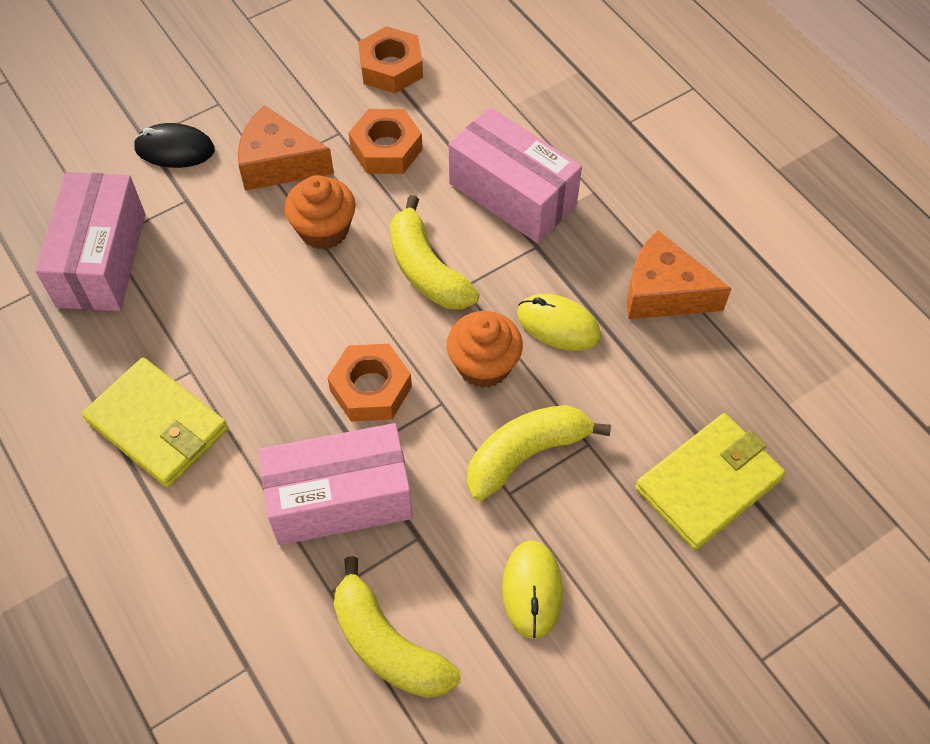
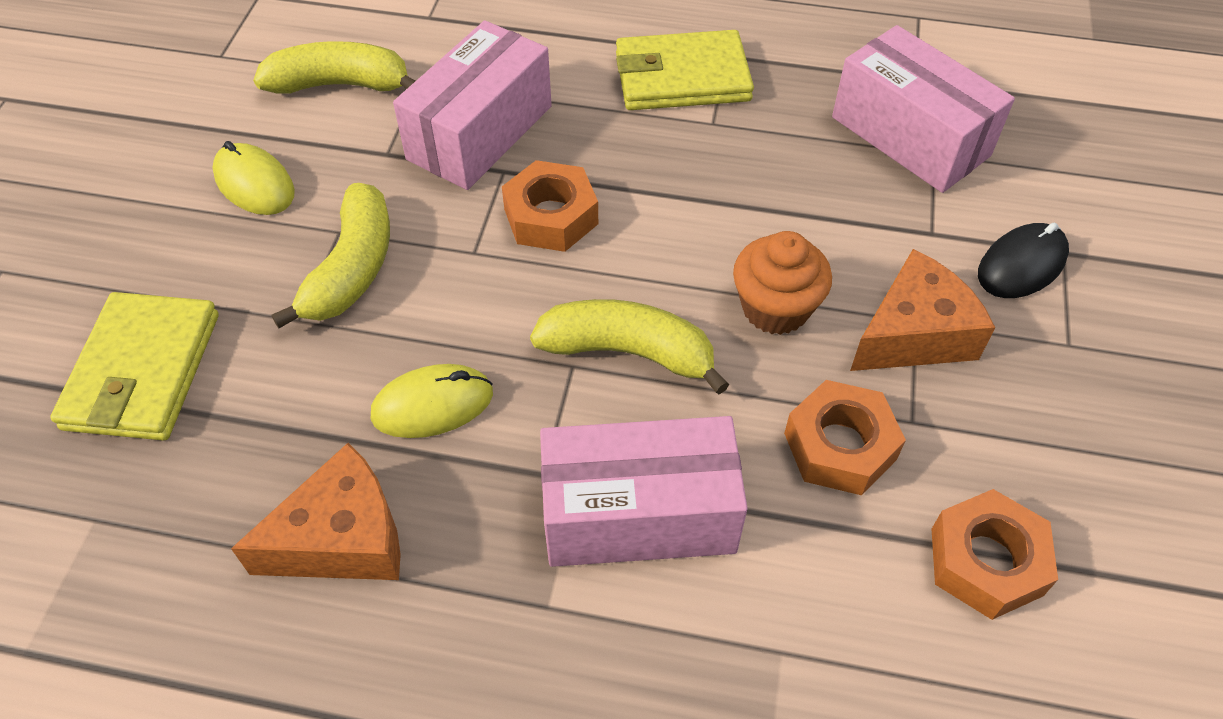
camera: 135 degrees right, 5 degrees down
orange cupcake [447,311,523,388] -> none

